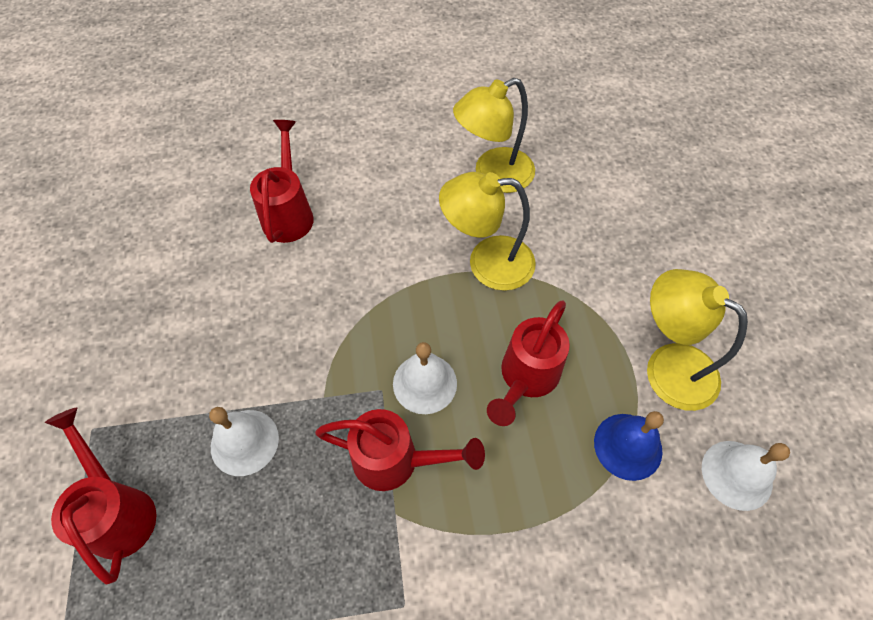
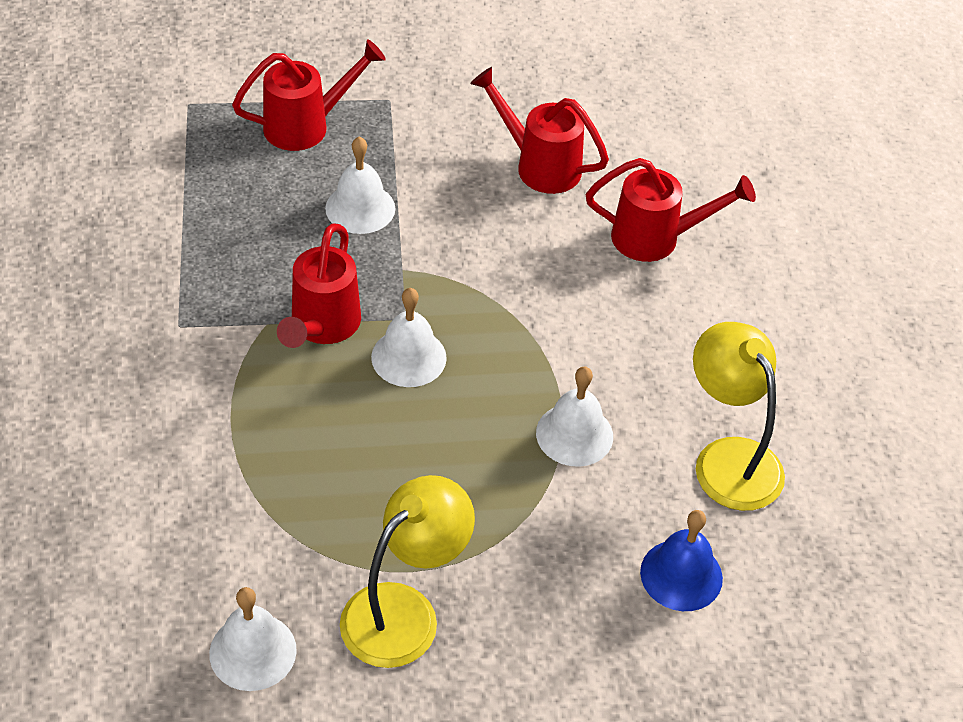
camera: 90 degrees right, 10 degrees down
yellow lamp [439,172,536,291] -> white bell [536,366,613,467]
red watering can [487,300,570,426] -> red watering can moved to [470,67,609,194]
blue bell [594,411,664,481] -> blue bell moved to [640,510,723,611]

